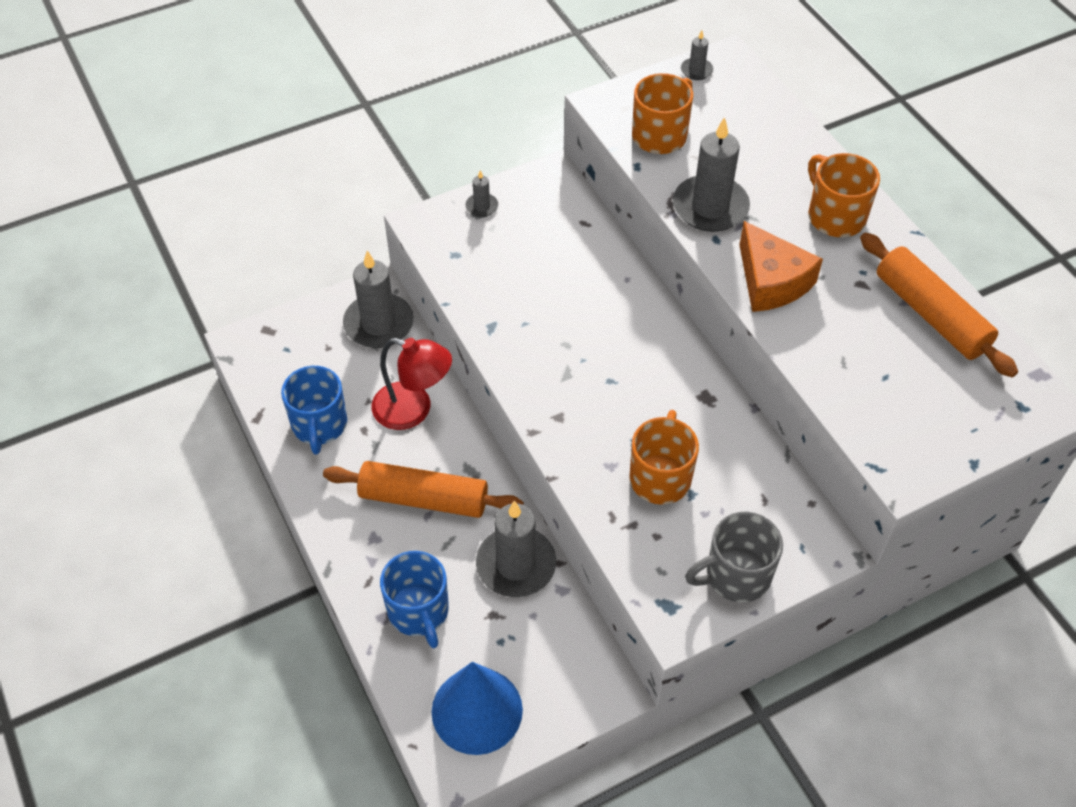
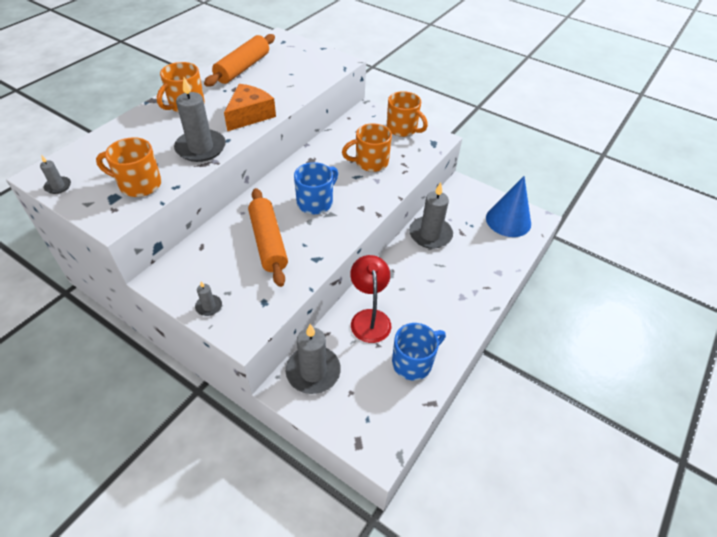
camera: 120 degrees left, 5 degrees down
orange rolling pin [323,461,524,518] -> orange rolling pin moved to [248,188,288,287]
blue mug [380,551,449,648] -> blue mug moved to [294,162,338,214]
grey mug [685,512,783,602] -> orange mug [387,91,428,137]

